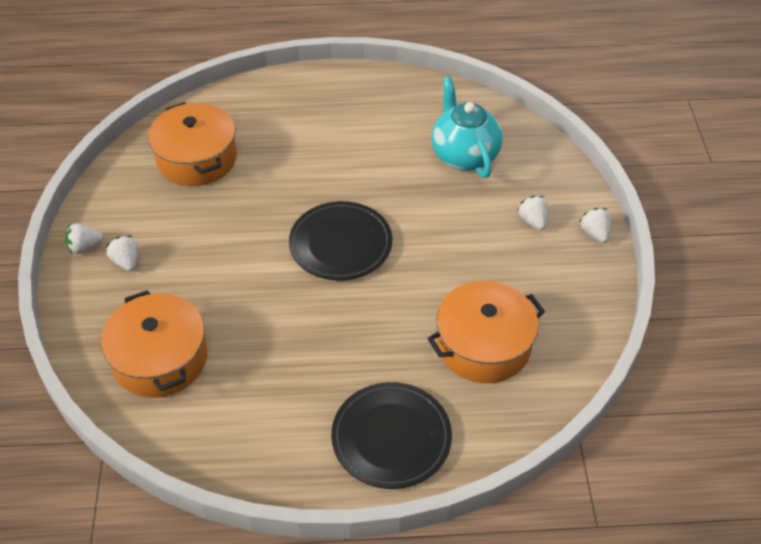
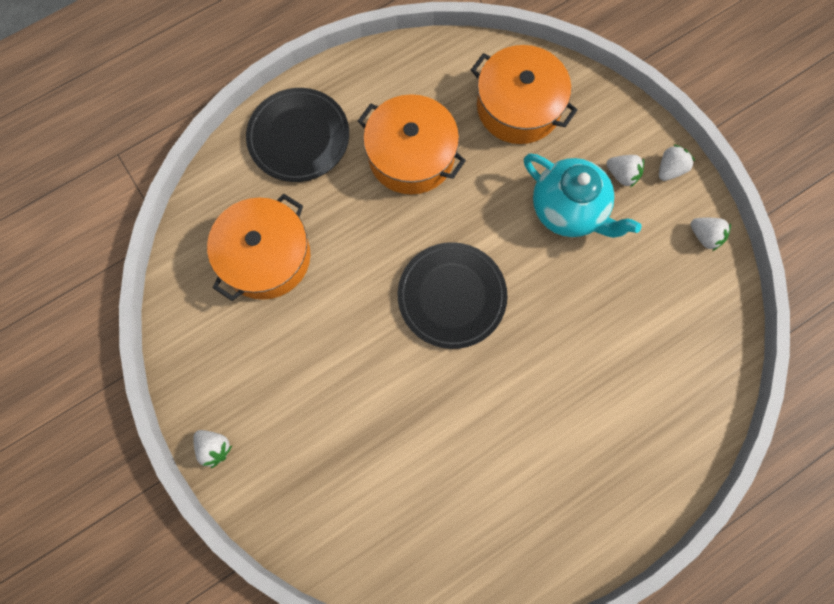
camera: 150 degrees right, 25 degrees up
orange pot [148,102,237,186] -> orange pot moved to [358,94,466,195]
turquoise teapot [432,77,503,178] -> turquoise teapot moved to [524,154,642,238]
white strawberry [518,196,548,230] -> white strawberry moved to [690,218,731,251]

